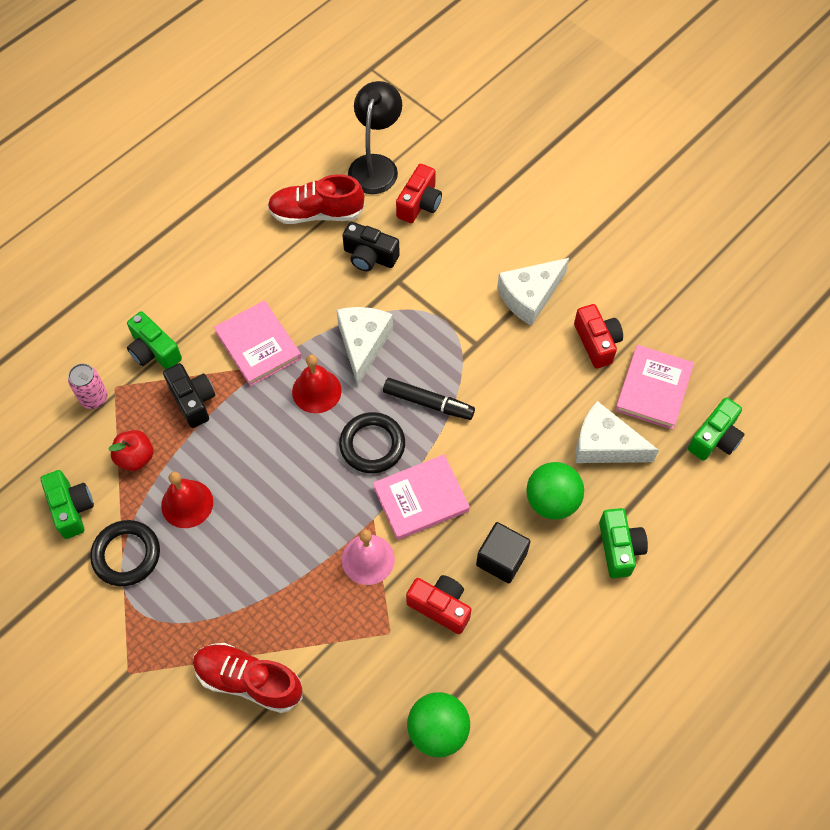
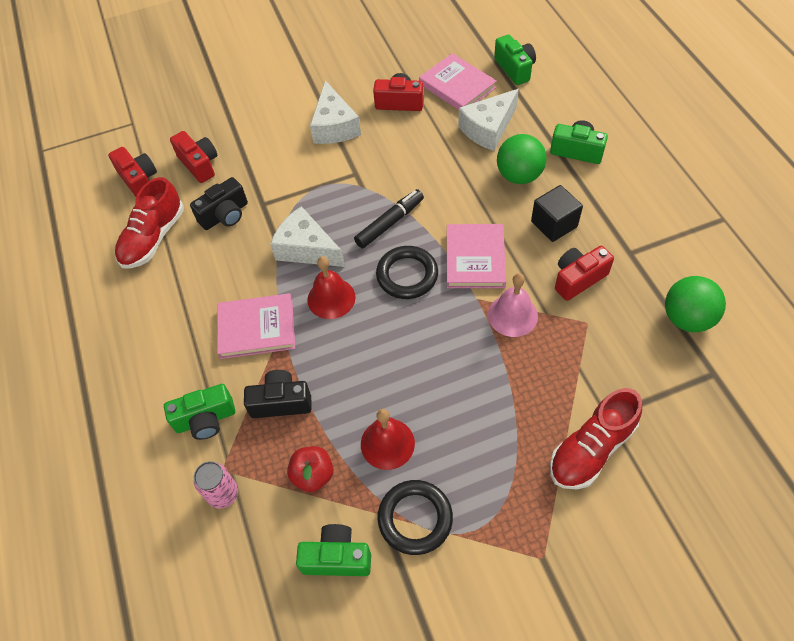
camera: 60 degrees left, 5 degrees down
black lamp [348,81,402,194] -> red camera [108,147,157,197]

